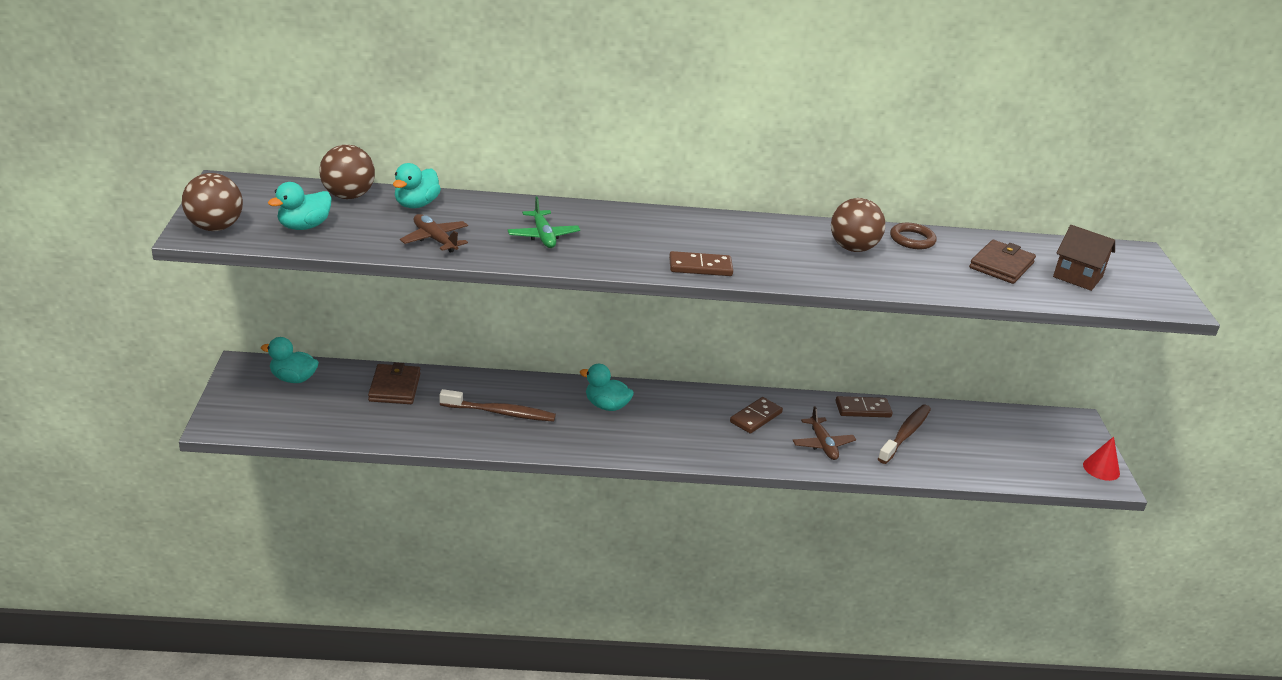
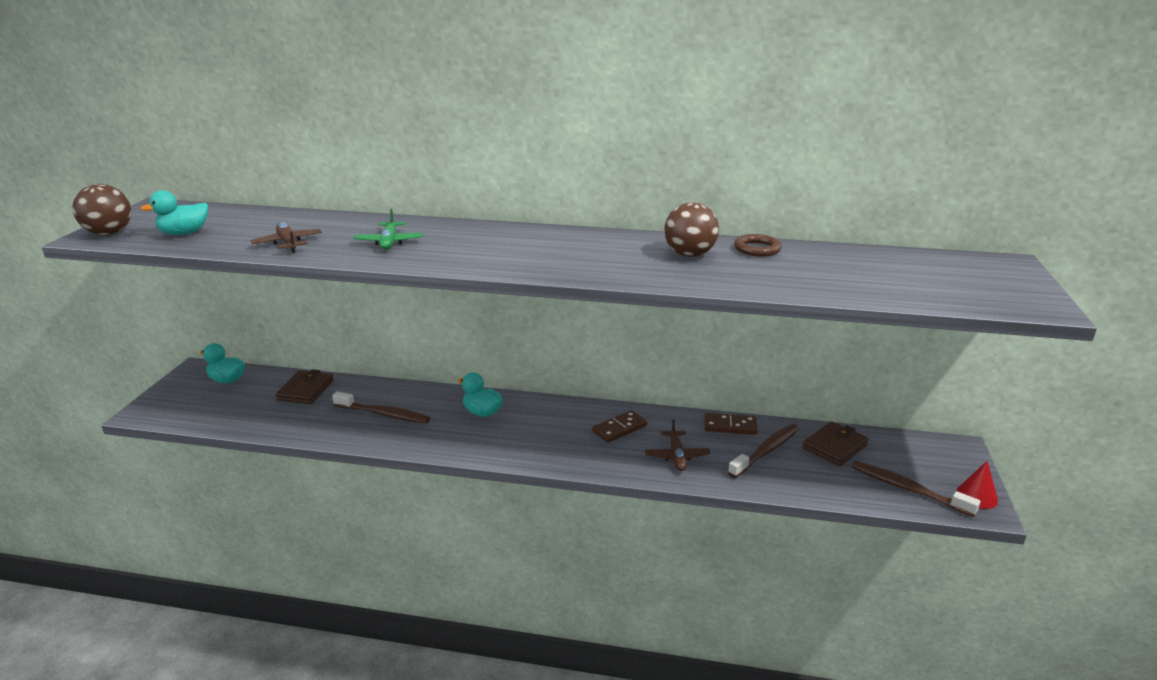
camera: 15 degrees right, 5 degrees down
brown ball [320,145,375,199] -> none
turquoise duck [393,163,441,208] -> none
brown domino [669,251,733,276] -> none
brown wallet [969,240,1036,284] -> brown wallet moved to [802,421,869,466]
brown house [1053,225,1115,291] -> none
none -> brown toothbrush [851,461,981,517]

